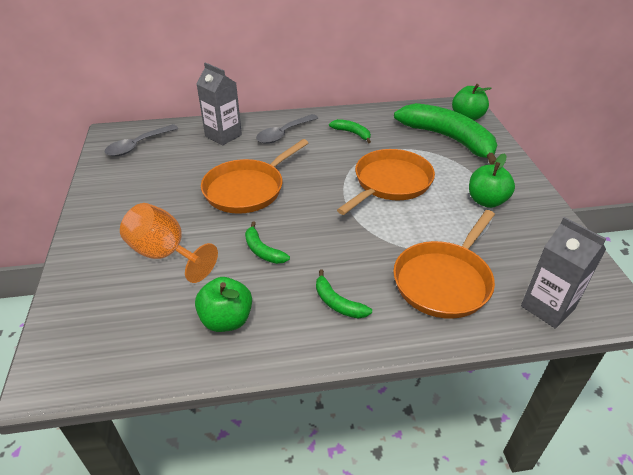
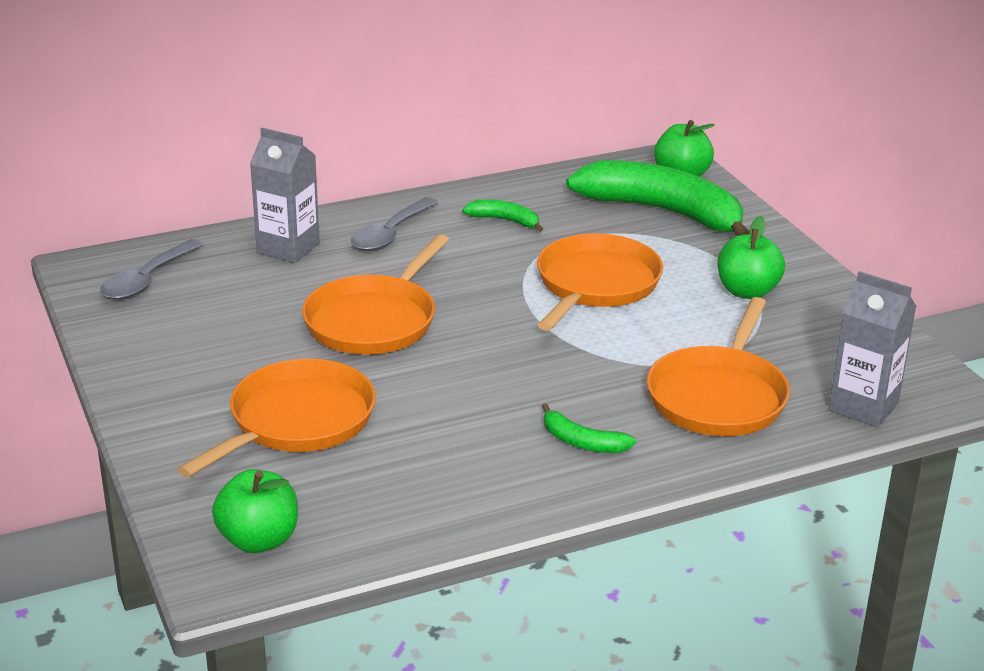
camera: 15 degrees left, 10 degrees down
orange goblet [120,203,218,283] -> orange pan [178,359,376,477]
green apple [195,277,252,332] -> green apple moved to [212,469,298,553]
green banana [245,221,290,264] -> none

